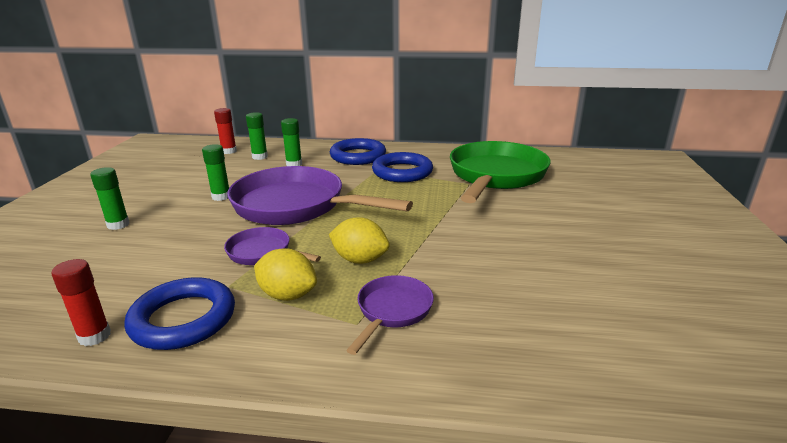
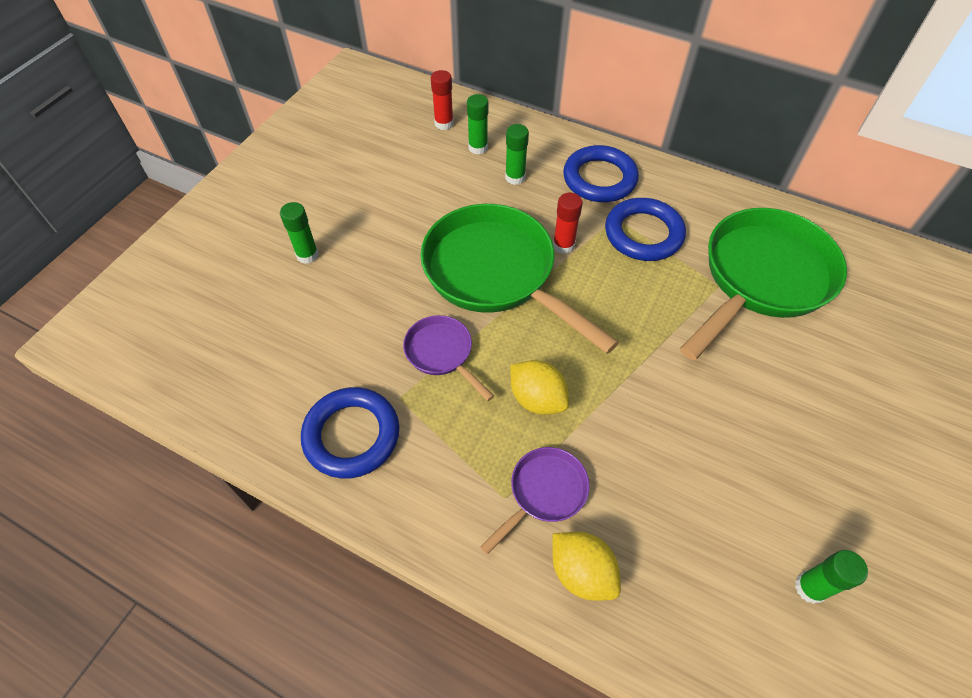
camera: 20 degrees right, 30 degrees up
red glue stick [51,259,111,346] -> red glue stick moved to [553,193,583,254]
green glue stick [202,144,229,201] -> green glue stick moved to [795,550,868,604]
purple pan [227,166,413,225] -> green pan [421,204,619,354]
yellow lemon [254,248,317,301] -> yellow lemon moved to [552,532,621,601]

